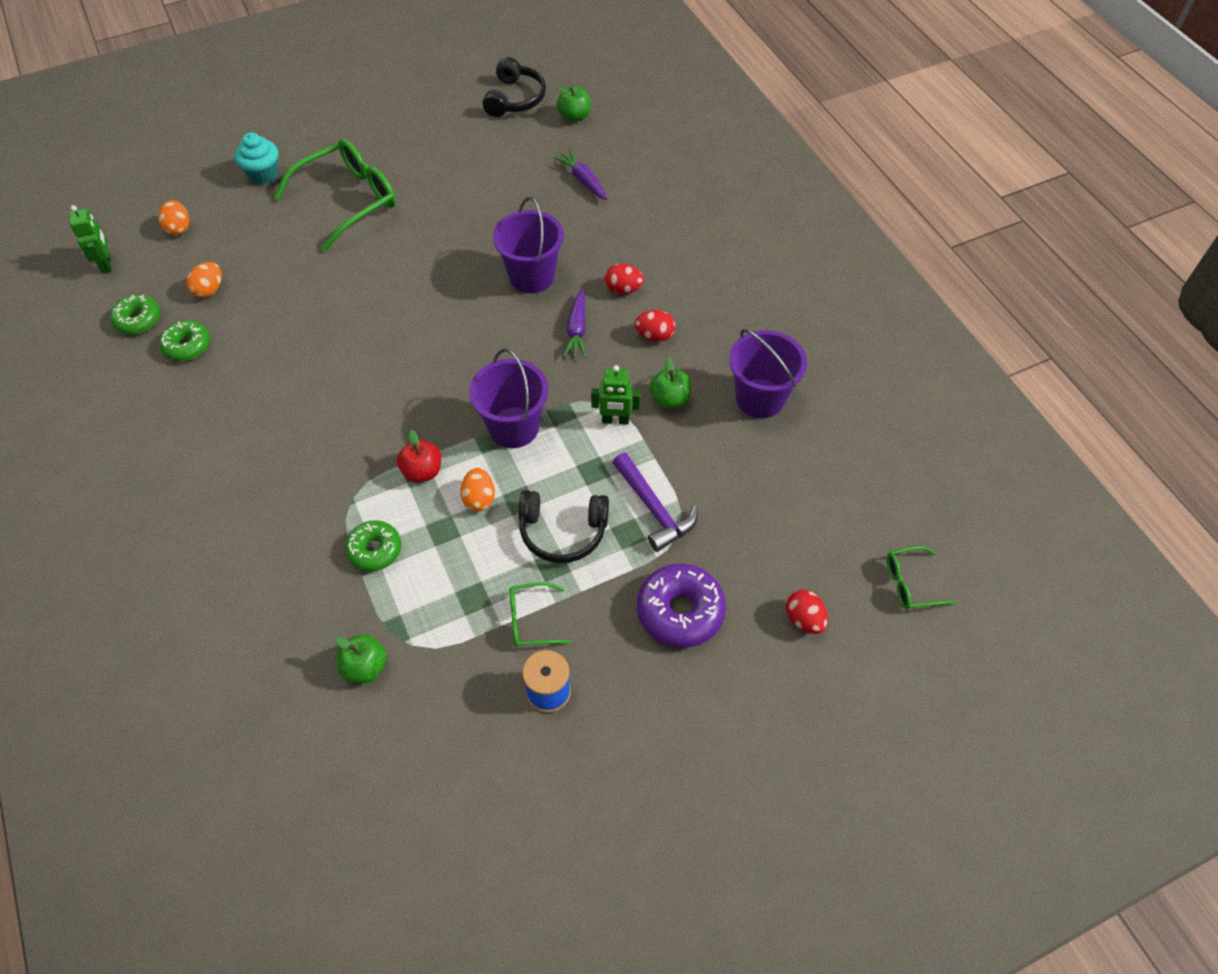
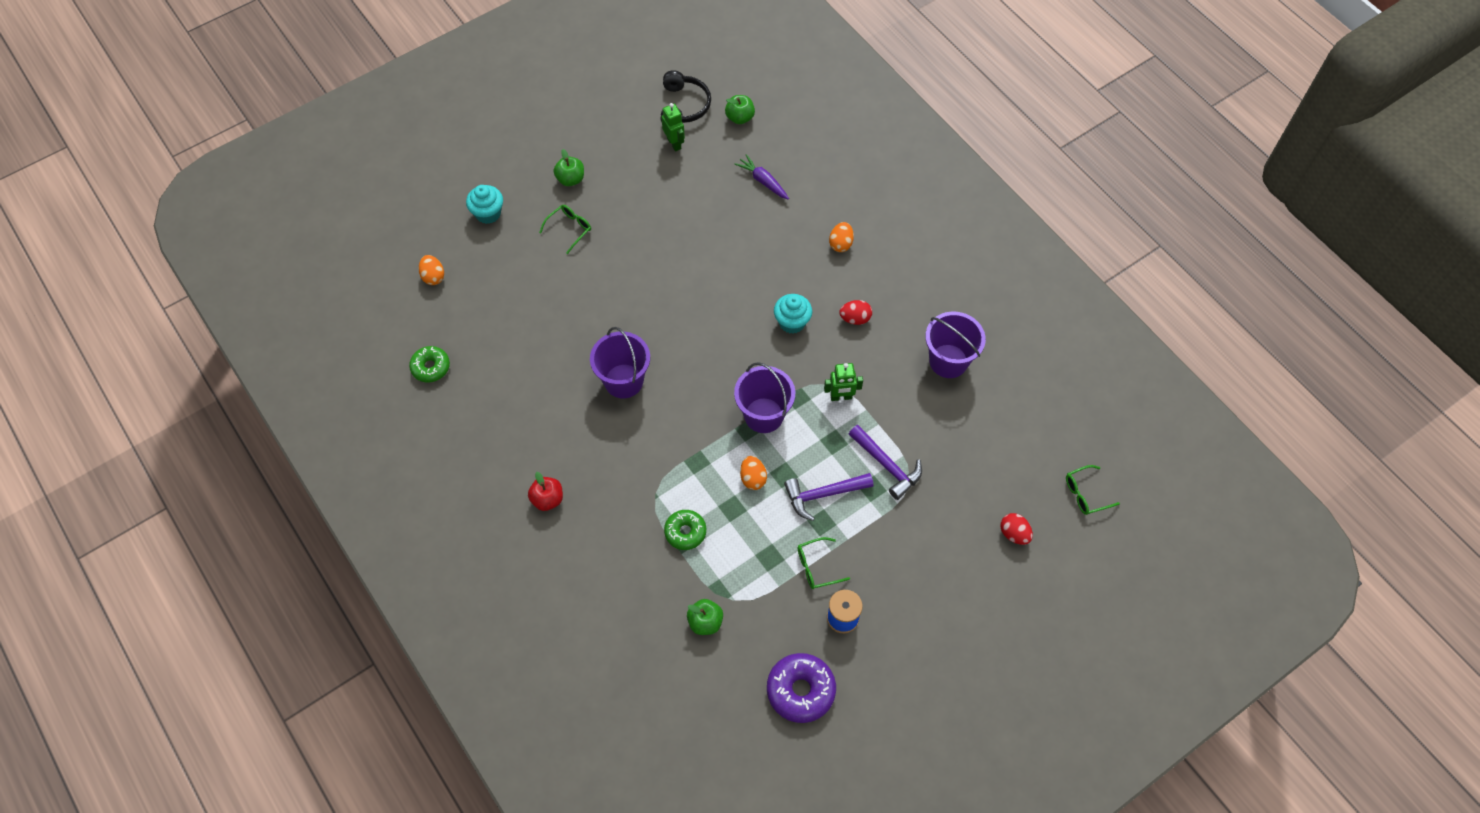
camera: 10 degrees left, 5 degrees up
green robot [69,205,111,273] -> green robot moved to [661,103,685,151]
green donut [159,320,210,361] -> none
orange egg [186,262,222,298] -> orange egg moved to [829,222,854,252]
green glasses [274,139,396,252] -> green glasses [539,205,591,254], size x0.48
red apple [397,430,441,483] -> red apple moved to [528,472,563,511]
purple bucket [493,197,564,293] -> purple bucket moved to [590,327,650,398]
black headphones [518,490,609,563] -> purple hammer [784,473,873,521]
purple carrot [563,288,586,358] -> turquoise cupcake [774,294,812,334]
red egg [605,264,644,294] -> none
purple donut [637,564,726,648] -> purple donut moved to [767,653,836,723]
green apple [650,357,692,409] -> green apple moved to [554,149,584,186]

